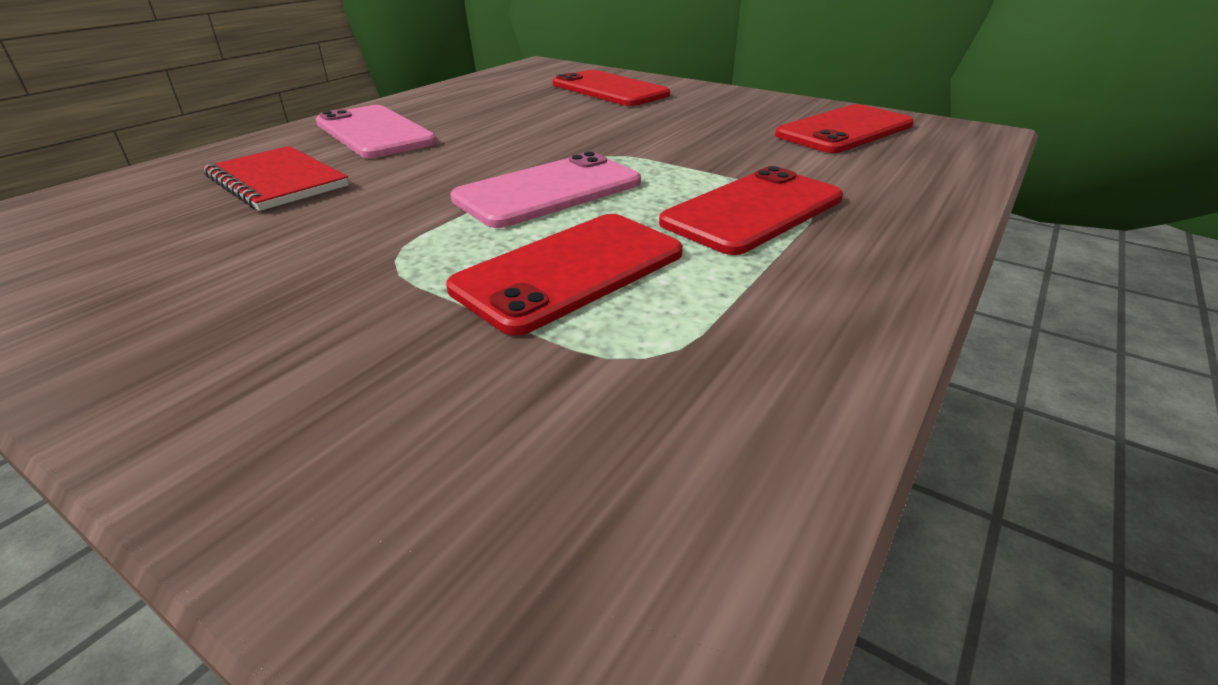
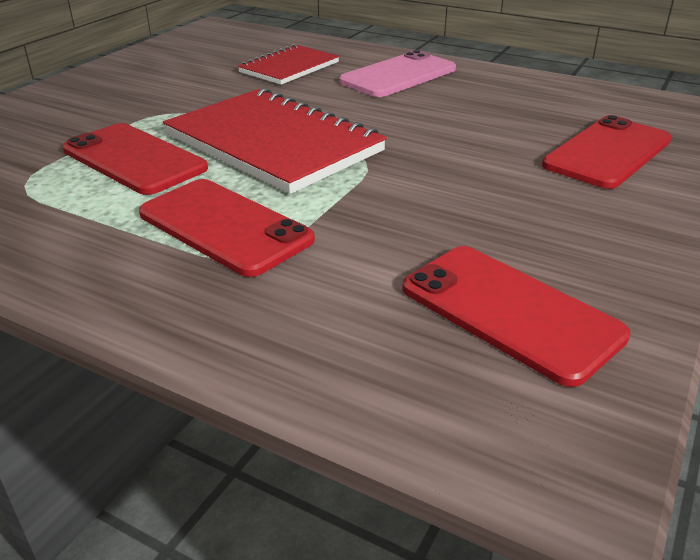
camera: 85 degrees right, 0 degrees up
pink phone [450,152,641,228] -> red notebook [163,88,387,194]

